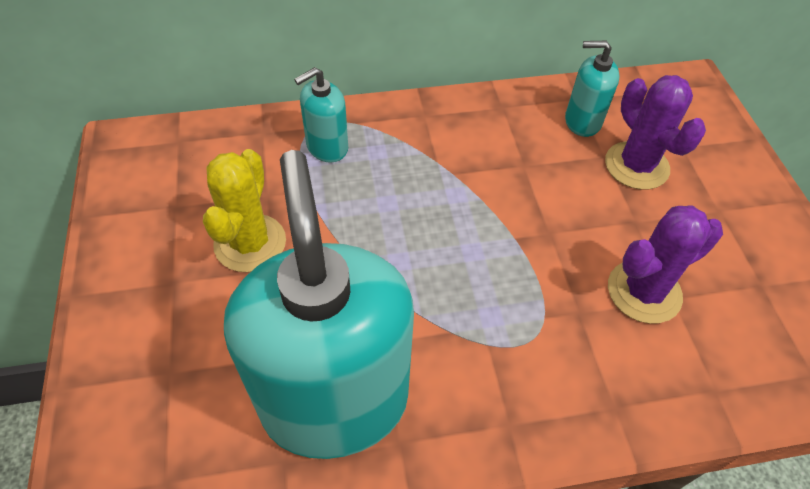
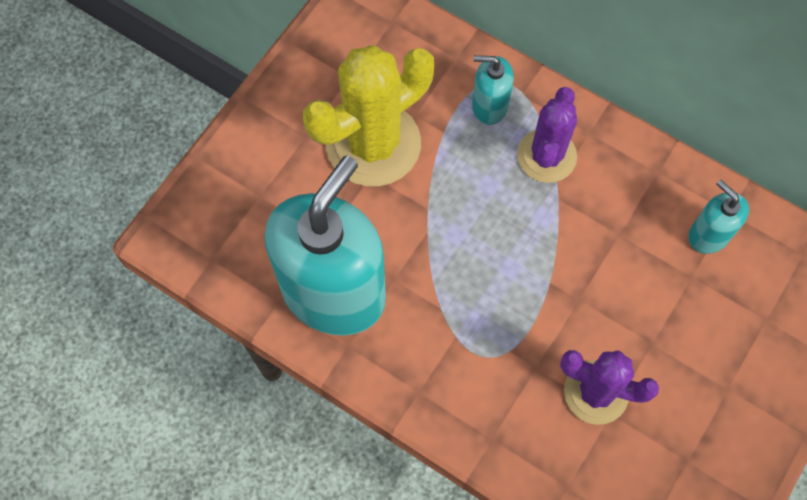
camera: 45 degrees right, 15 degrees up
yellow cactus [203,149,286,272] -> yellow cactus [303,45,434,186], size x1.59
purple cactus [605,75,706,190] -> purple cactus moved to [517,87,577,183]

